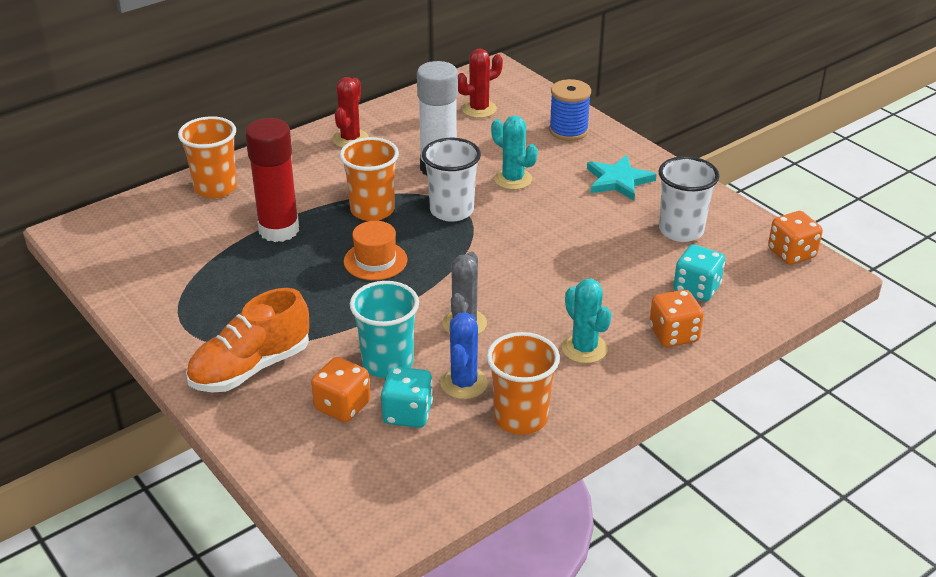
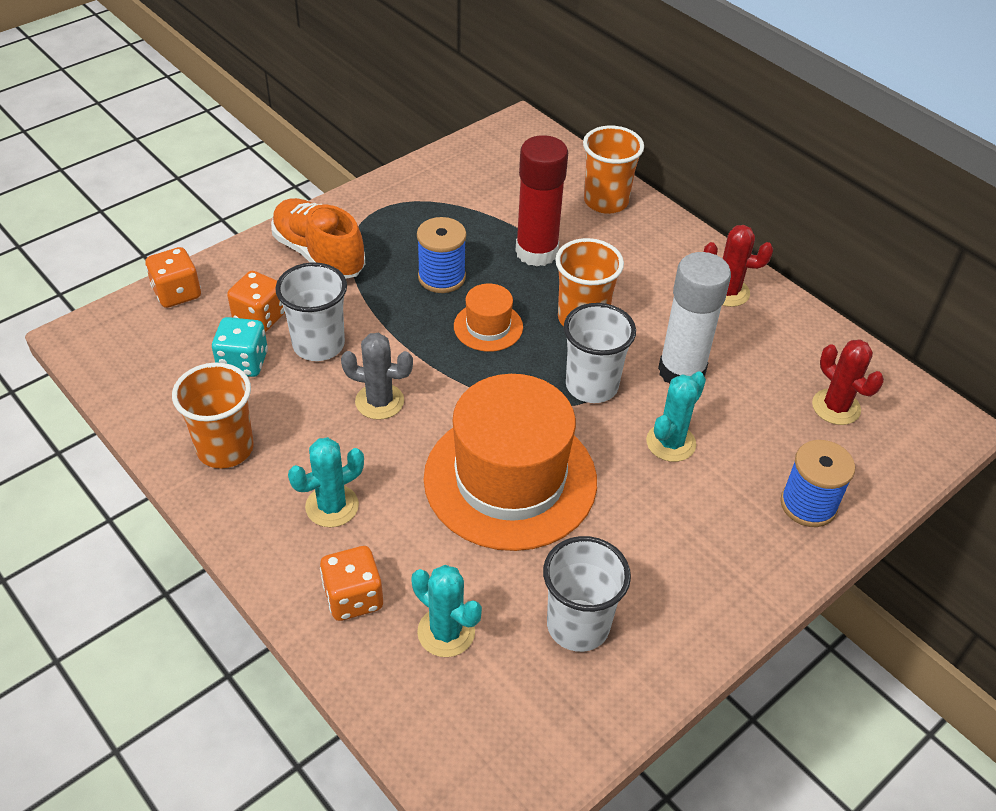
camera: 85 degrees right, 10 degrees up
turquoise cup [350,281,419,378] -> white cup [275,262,347,361]
blue cactus [440,312,488,399] -> none
turquoise star [587,155,657,201] -> none
turquoise dice [673,244,725,301] -> turquoise cactus [411,565,482,657]
orange dice [768,211,823,265] -> orange dice moved to [145,247,201,308]
none -> blue spool [417,217,466,293]
none -> orange hat [424,374,597,551]

